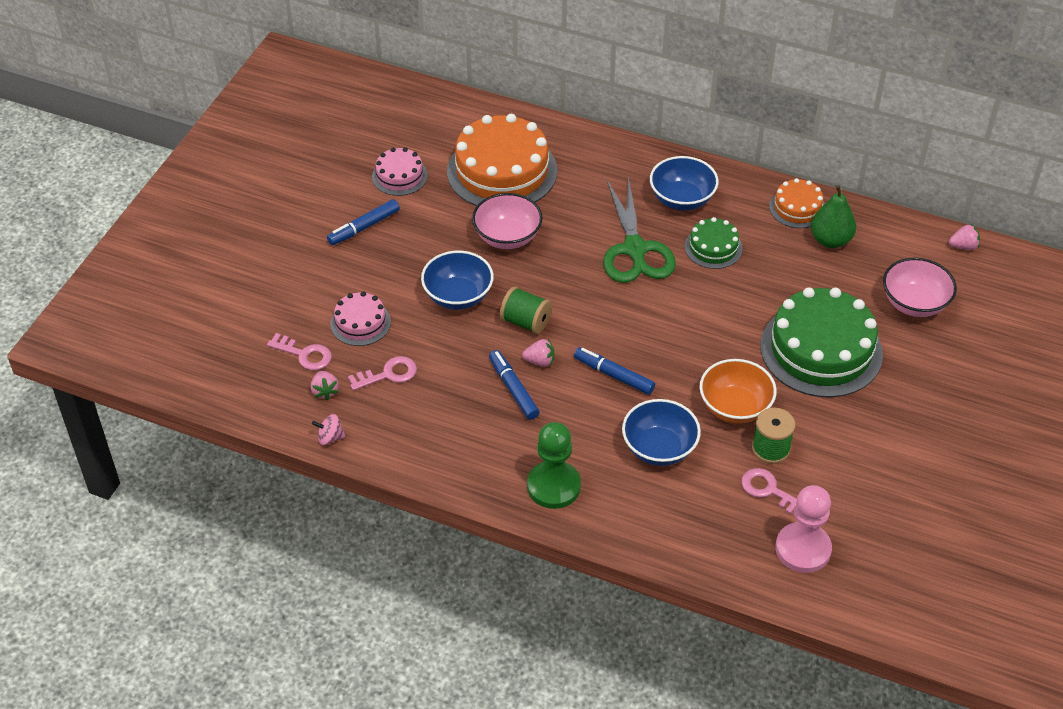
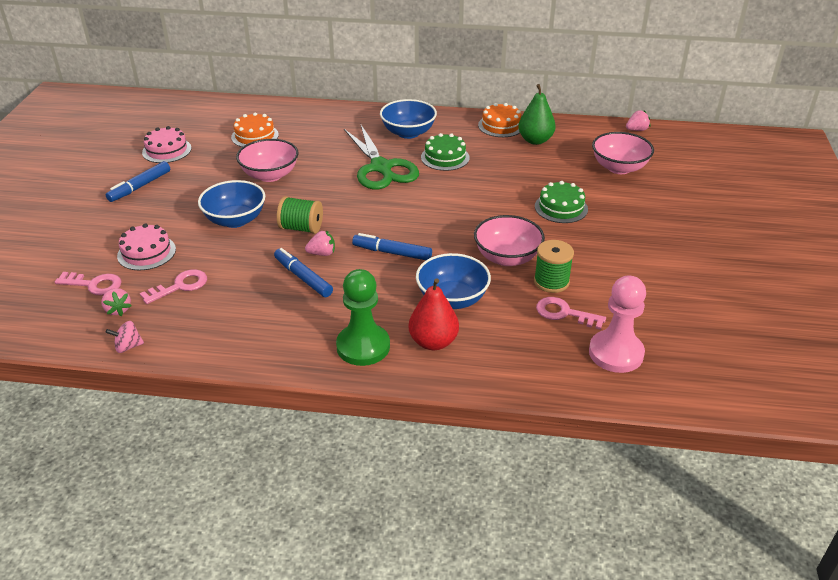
camera: 15 degrees left, 10 degrees down
orange cake [447,114,557,206] -> orange cake [231,112,279,147], size x0.50
orange bowl [699,359,777,424] -> pink bowl [474,215,545,266]
green cake [760,287,883,398] -> green cake [535,181,588,223], size x0.50
none -> red pear [408,278,459,350]

